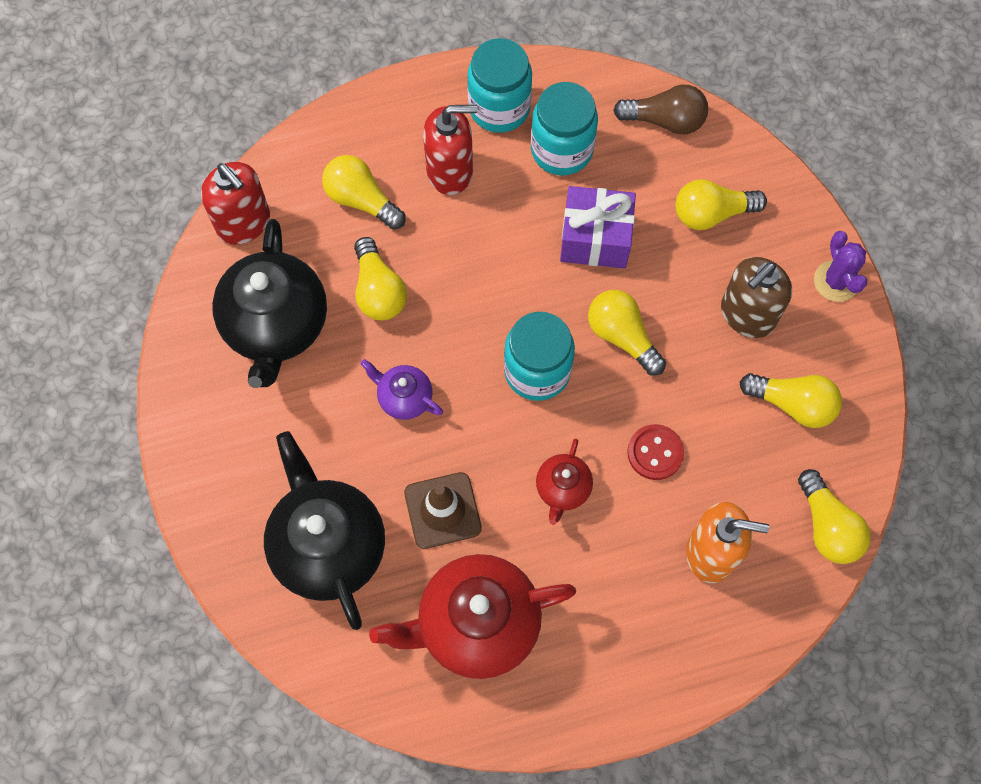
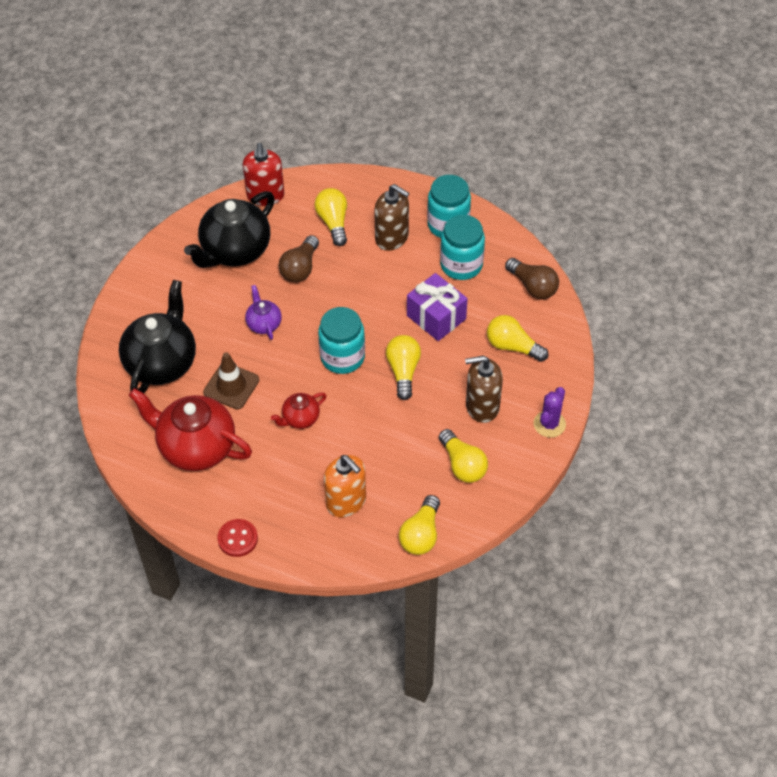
camera: 40 degrees right, 15 degrees down
yellow light bulb [354,237,407,320] -> brown light bulb [278,235,319,282]
red soap dispenser [423,105,477,195] -> brown soap dispenser [374,184,409,251]
red button [627,424,684,480] -> red button moved to [217,519,258,557]

